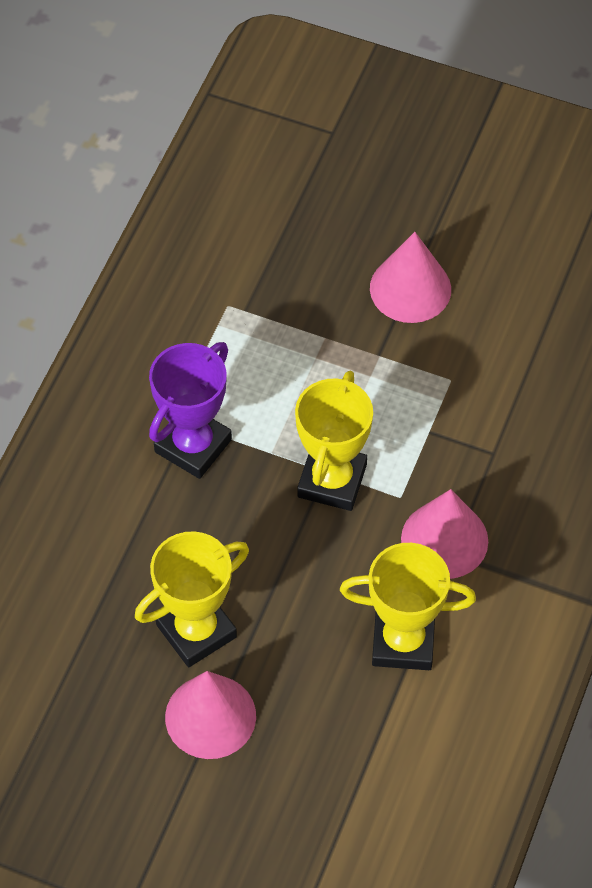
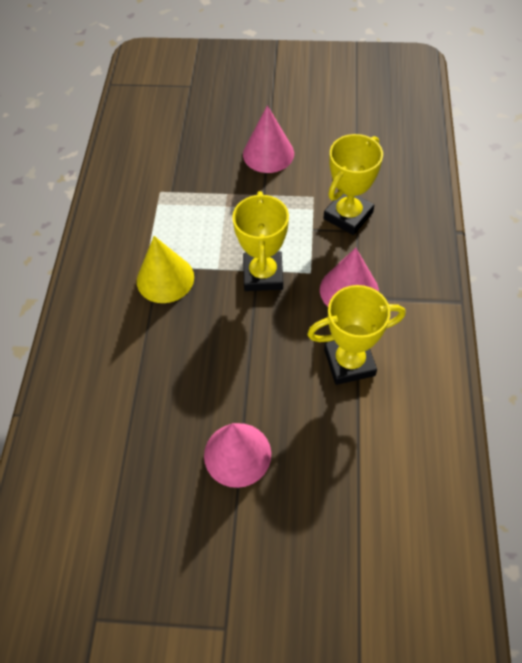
camera: 15 degrees left, 0 degrees up
yellow trophy [135,531,249,667] -> yellow trophy moved to [323,134,383,235]
purple trophy [149,342,232,479] -> yellow cone [137,236,194,303]

